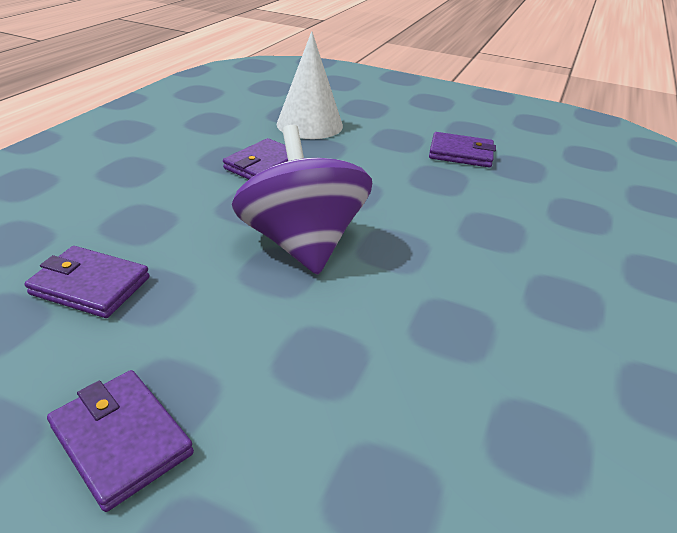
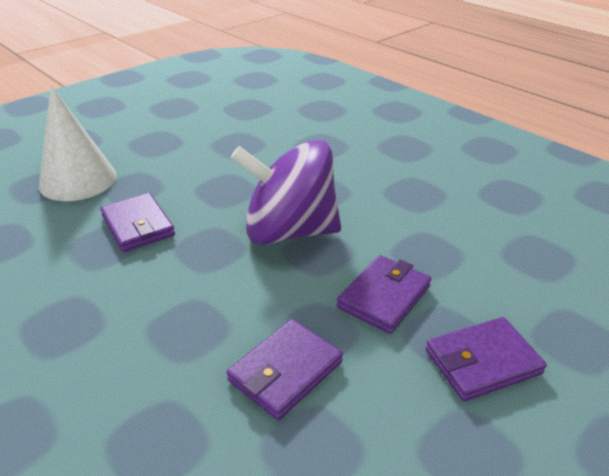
camera: 65 degrees left, 0 degrees up
purple wallet [429,132,496,168] -> purple wallet moved to [337,255,431,334]

